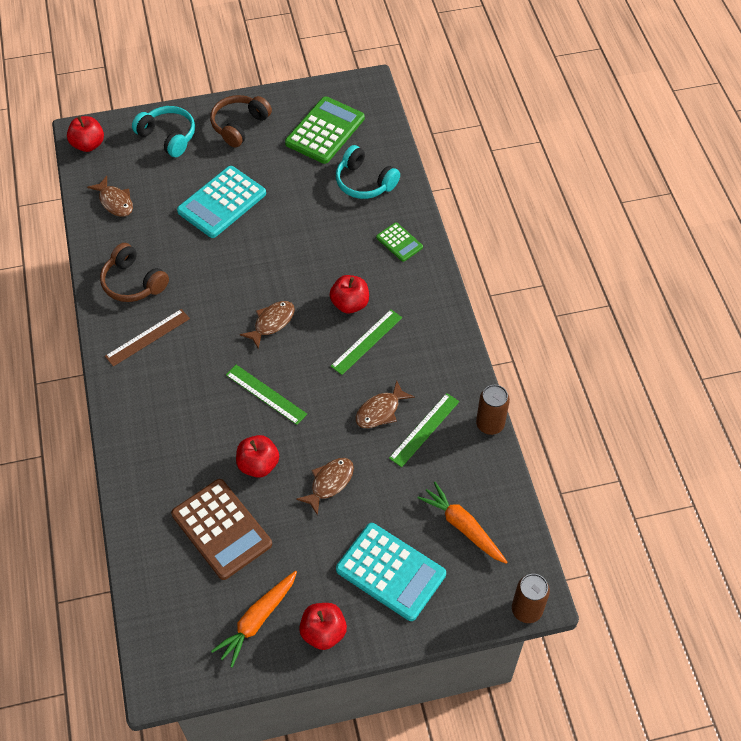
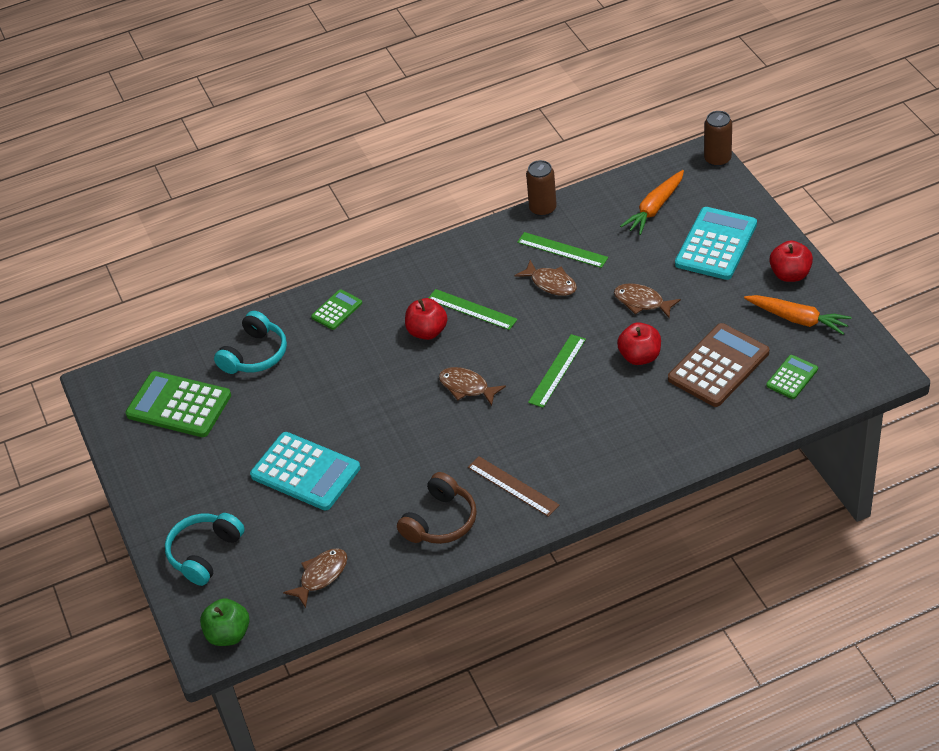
camera: 95 degrees left, 10 degrees down
red apple [67,116,104,152] -> green apple [200,598,249,646]
brown headphones [210,95,272,147] -> none
none -> green calculator [766,355,818,399]

